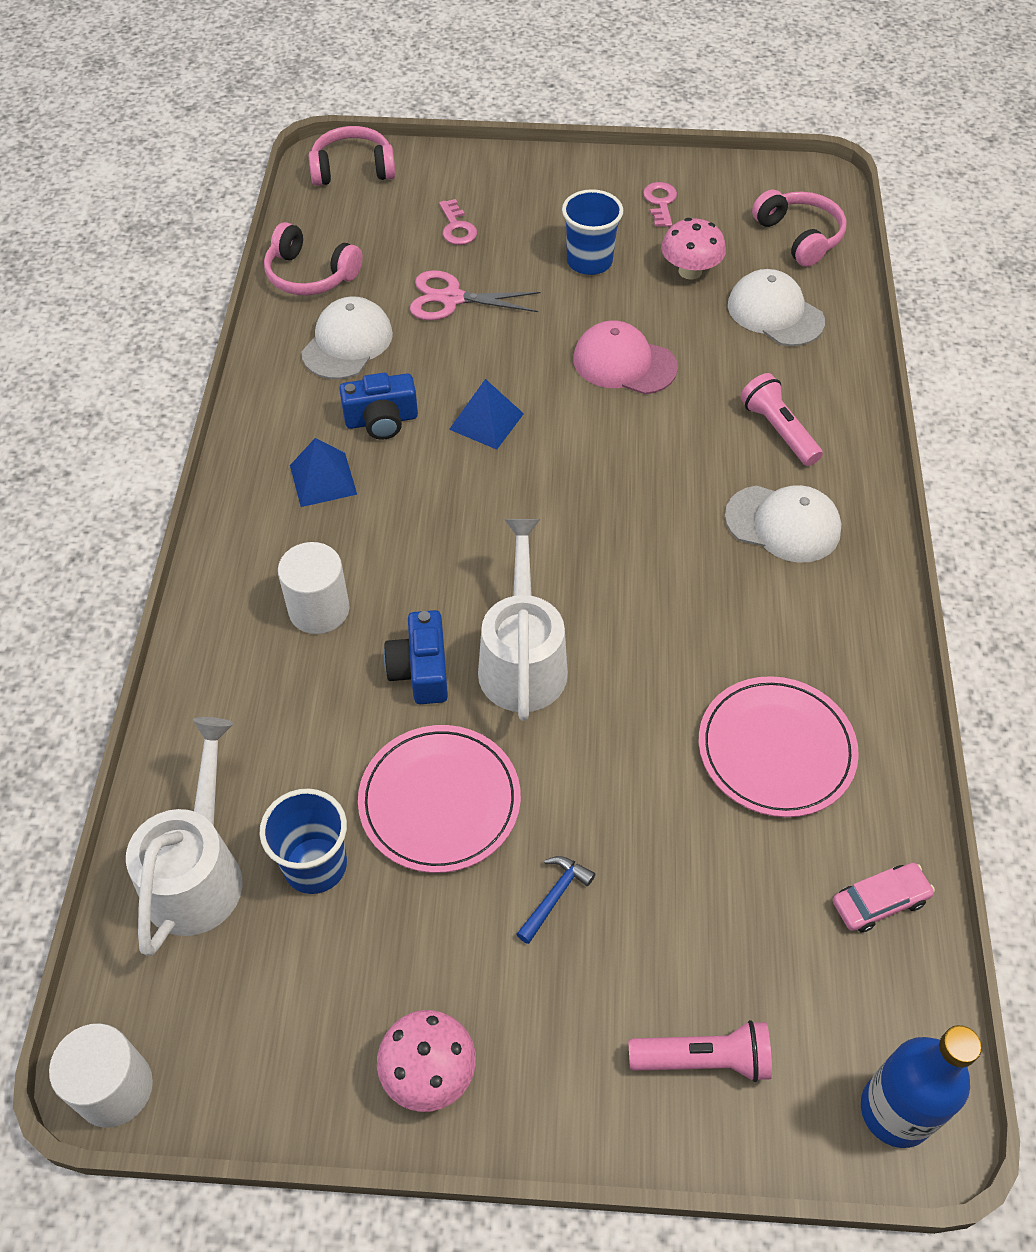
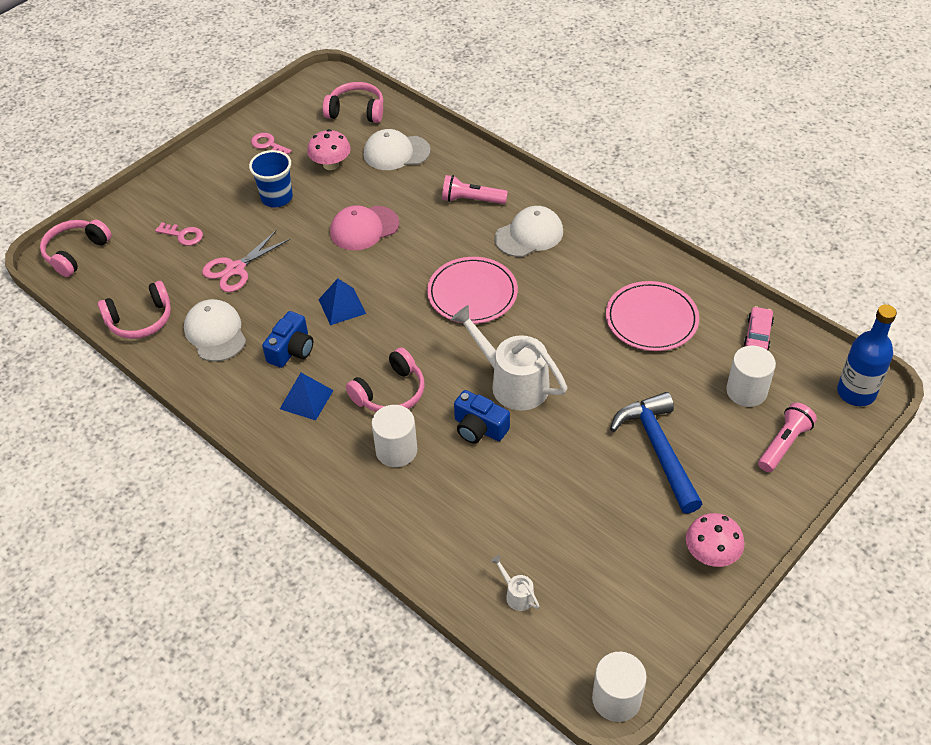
camera: 50 degrees left, 5 degrees down
white watering can [126,717,243,956] -> white watering can [491,555,539,611], size x0.43
blue cup [260,788,347,894] -> none
pink plate [358,725,521,873] -> pink plate moved to [427,257,518,324]
blue hammer [516,856,595,944] -> blue hammer [610,392,702,514], size x2.31
none -> pink headphones [346,347,425,412]
none -> white cylinder [726,346,776,407]

